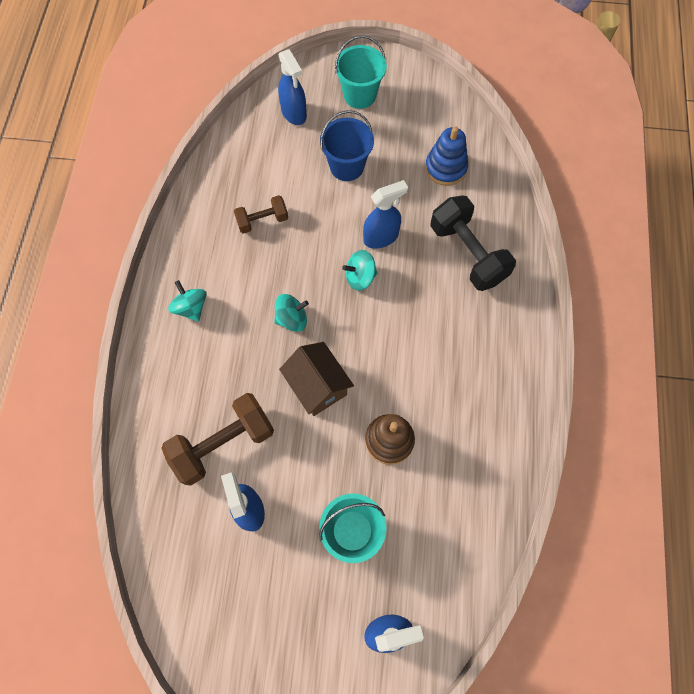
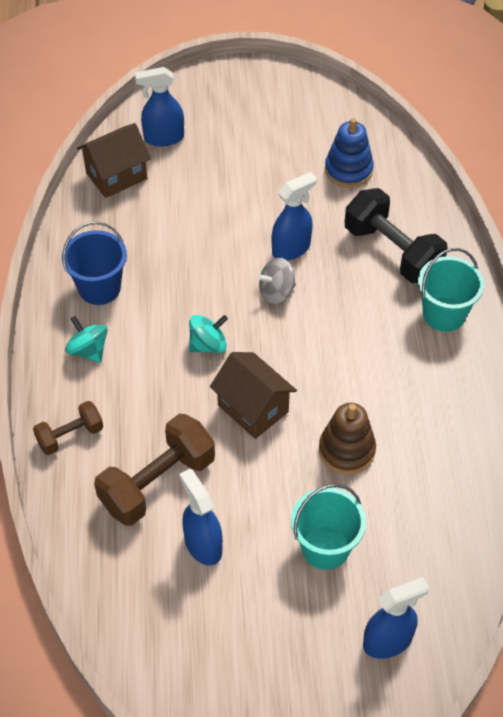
camera: 10 degrees left, 15 degrees down
brown dumbbell [234,195,288,234] -> brown dumbbell moved to [33,401,103,455]
blue spray bottle [278,49,307,125] -> blue spray bottle turned 120 degrees clockwise [135,67,184,147]
blue bucket [320,110,374,181] -> blue bucket moved to [62,221,127,305]
turquoise bucket [335,35,387,109] -> turquoise bucket moved to [418,248,484,332]
turquoise spinning top [342,250,378,291] -> grey spinning top [257,258,296,304]
none -> brown house [77,123,151,198]

